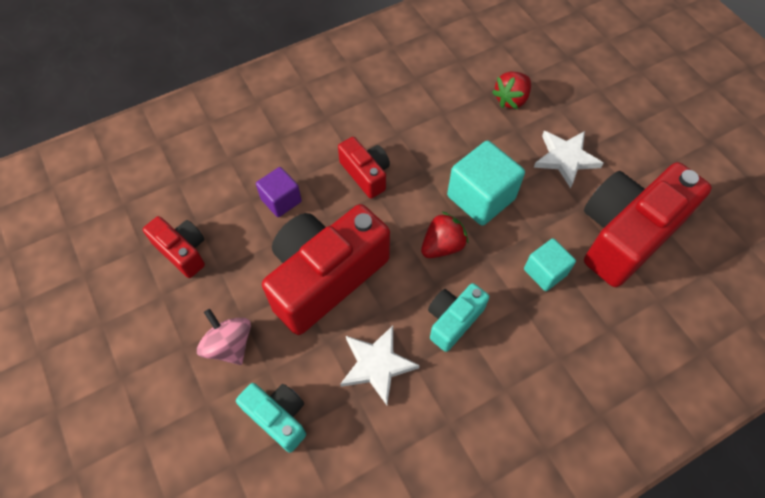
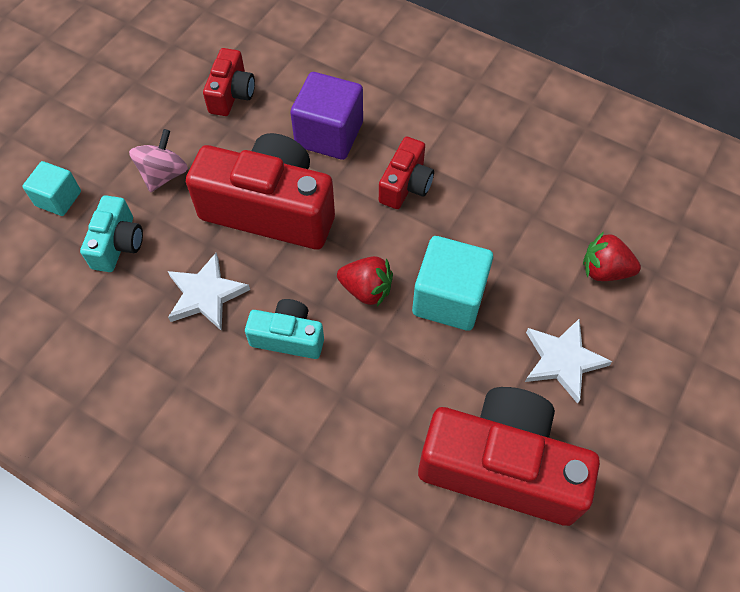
camera: 60 degrees right, 0 degrees up
purple cube [256,167,302,217] -> purple cube [290,72,363,160], size x1.66
turquoise cube [524,238,576,291] -> turquoise cube moved to [23,161,81,216]

